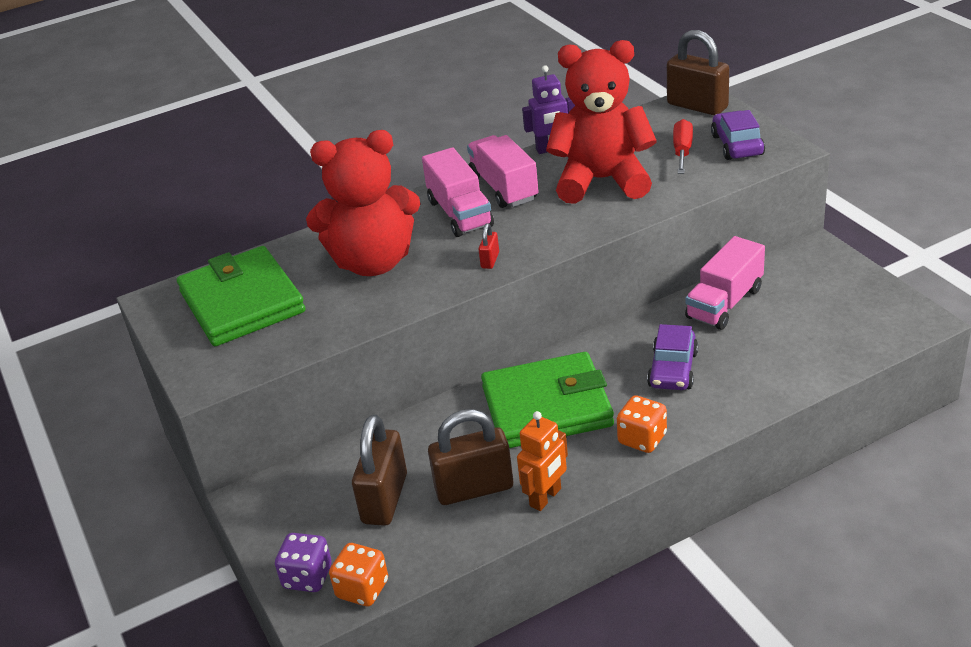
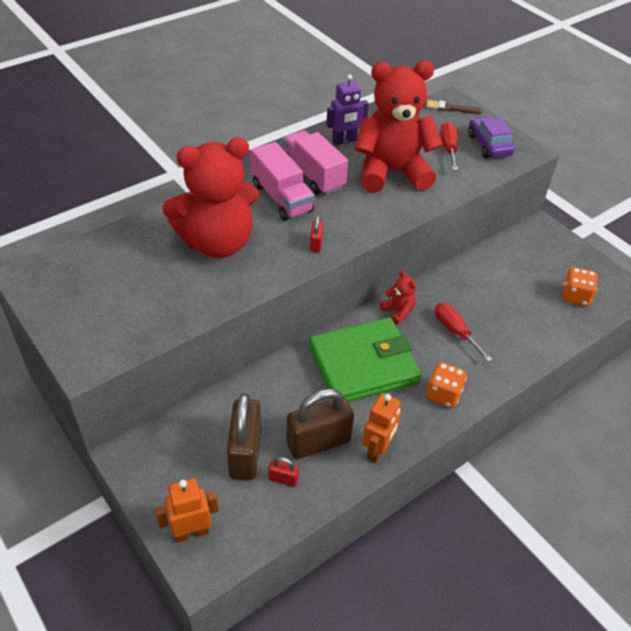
camera: 15 degrees left, 10 degrees up
green wallet [177,246,305,346] -> none
purple dice [275,533,332,592] -> orange robot [155,478,219,543]
orange dice [329,543,388,606] -> orange dice moved to [562,267,598,306]
purple car [647,324,698,390] -> red screwdriver [435,303,492,362]
brown padlock [667,30,729,115] -> brown brush [426,100,482,114]
pink truck [685,236,765,330] -> none
none -> red padlock [268,457,299,487]
none -> red teddy bear [380,270,416,324]

